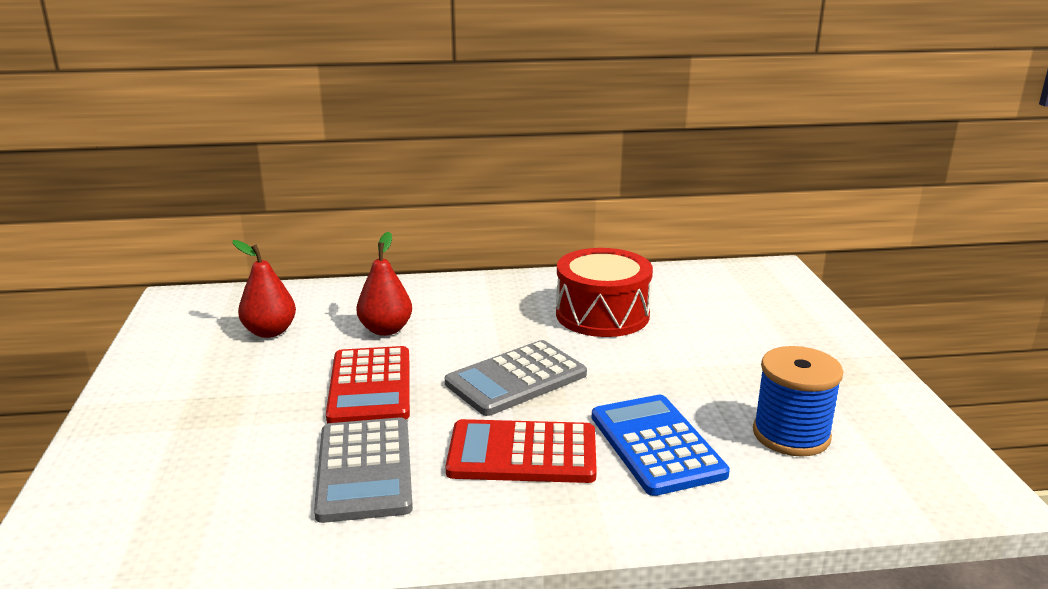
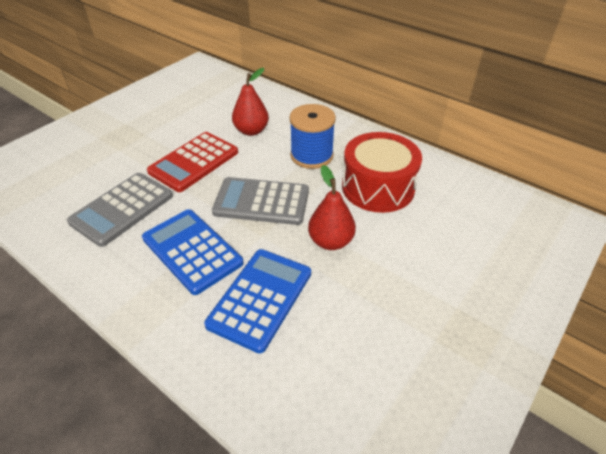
camera: 45 degrees right, 20 degrees up
red pear [233,240,296,338] -> red pear moved to [308,165,356,250]
red calculator [445,419,597,483] -> blue calculator [142,209,244,295]
blue spool [753,346,843,457] -> blue spool moved to [289,104,336,169]

